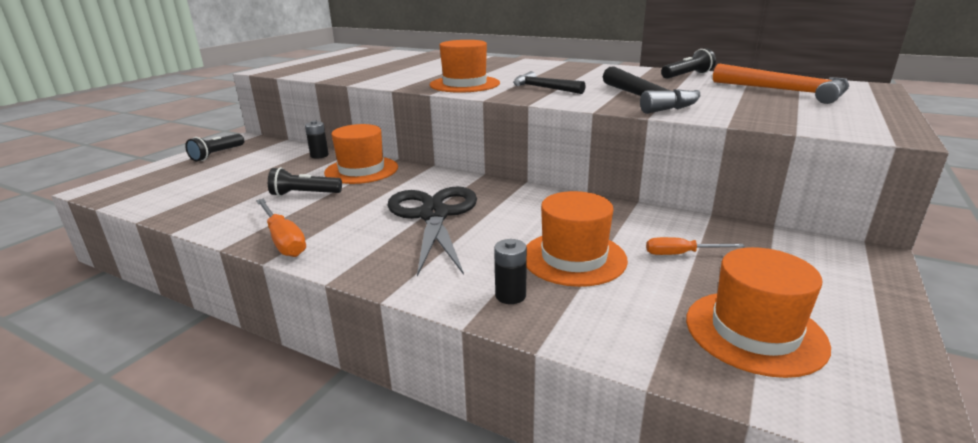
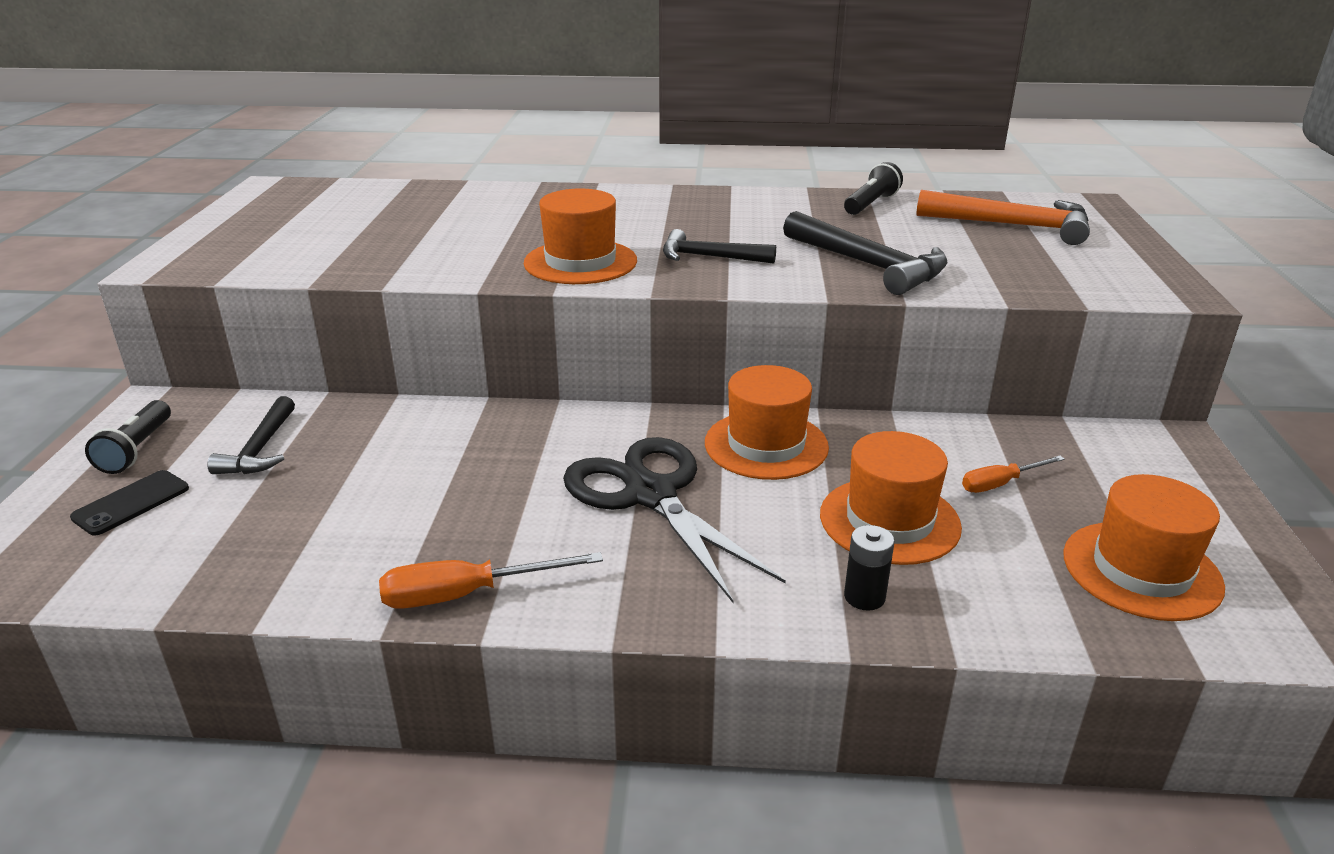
camera: 25 degrees left, 5 degrees up
orange screwdriver [256,199,306,257] -> orange screwdriver turned 135 degrees clockwise [379,552,603,609]
black flashlight [268,167,342,196] -> none
black battery [305,120,329,159] -> none
orange hat [324,124,398,184] -> orange hat moved to [705,365,829,480]
none -> black phone [70,470,189,536]
none -> black hammer [207,396,295,474]

